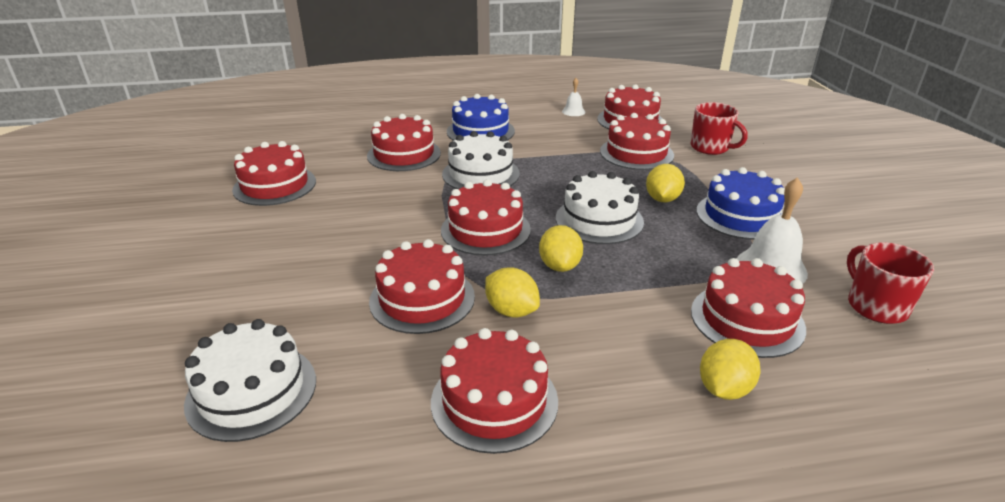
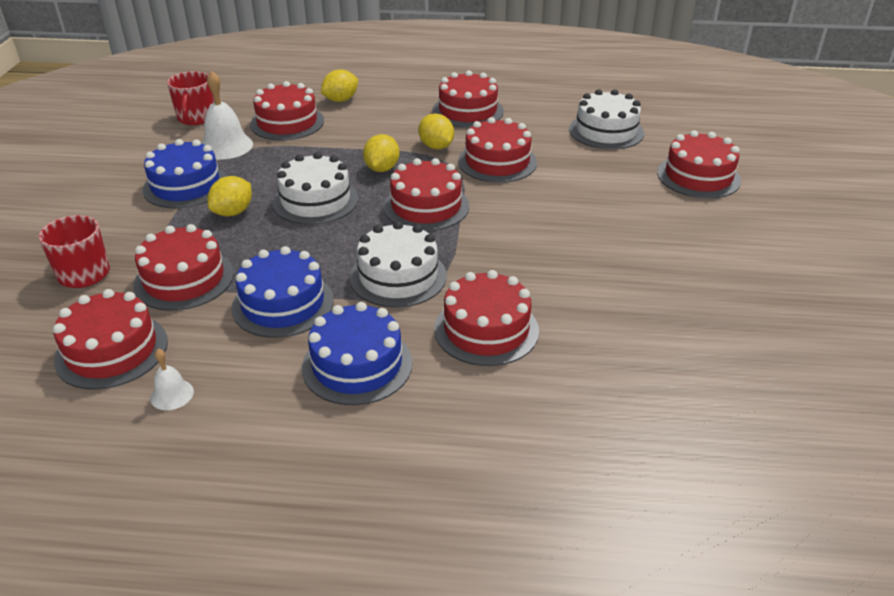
camera: 165 degrees left, 5 degrees up
red cake [232,141,316,206] -> red cake moved to [657,130,741,199]
none -> blue cake [231,246,334,338]

